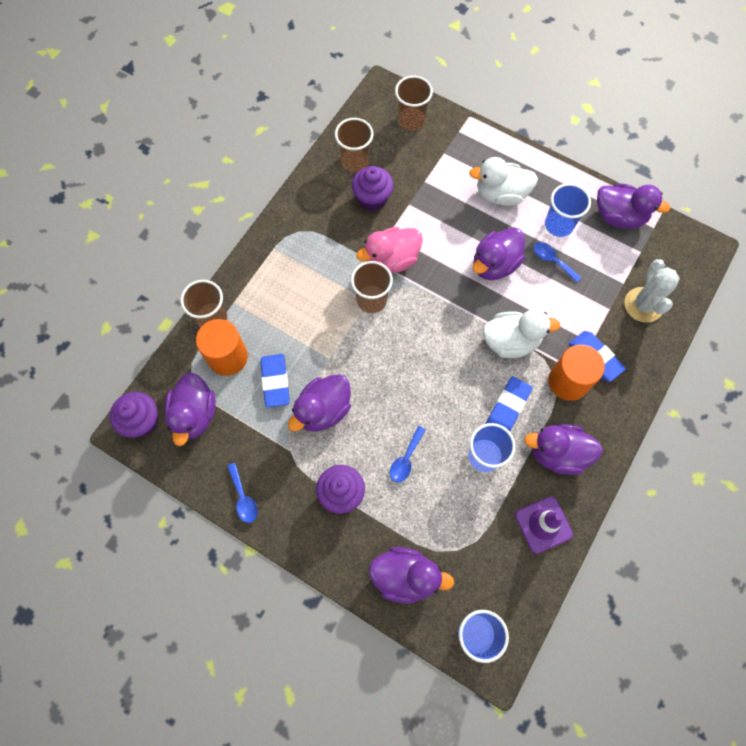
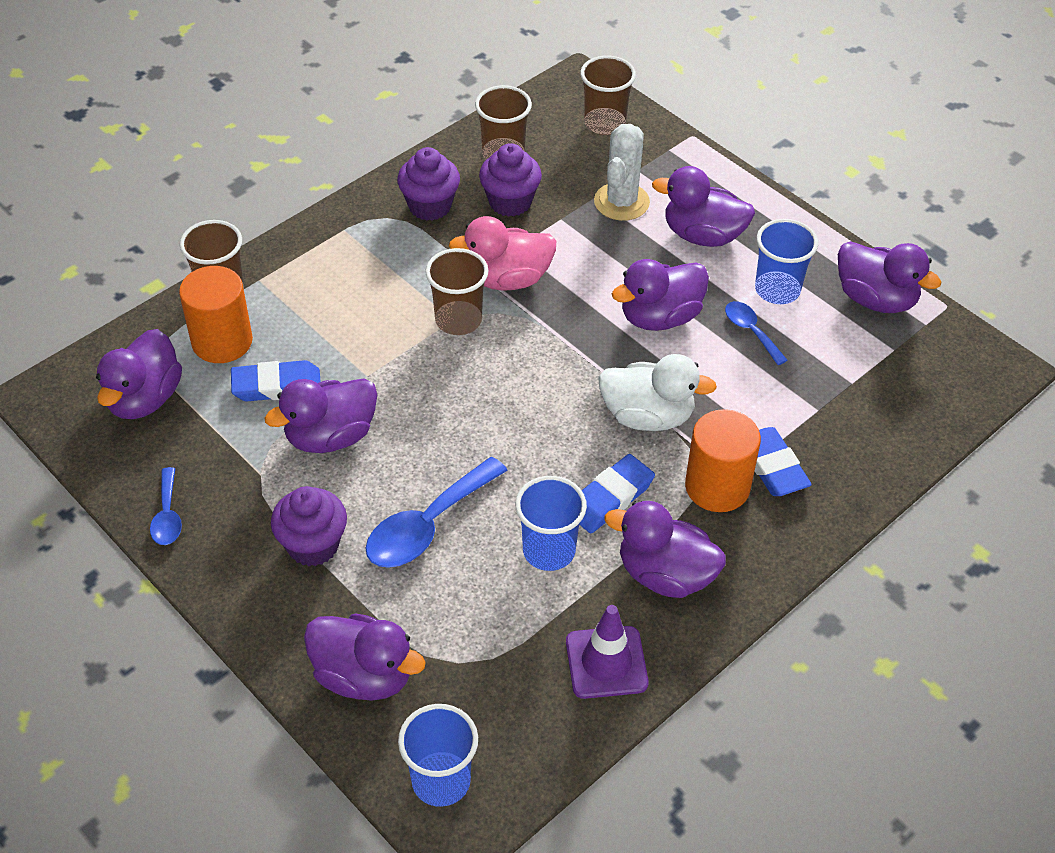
camera: 15 degrees right, 20 degrees down
purple cupcake [110,392,158,438] -> purple cupcake moved to [397,147,460,221]
blue eraser [260,354,290,408] -> blue eraser turned 75 degrees clockwise [231,360,321,401]
blue spoon [390,426,426,483] -> blue spoon [365,457,508,568], size x1.80
white duck [469,157,538,206] -> purple duck [652,166,755,247]
white cactus [624,259,680,323] -> white cactus moved to [594,124,650,221]

